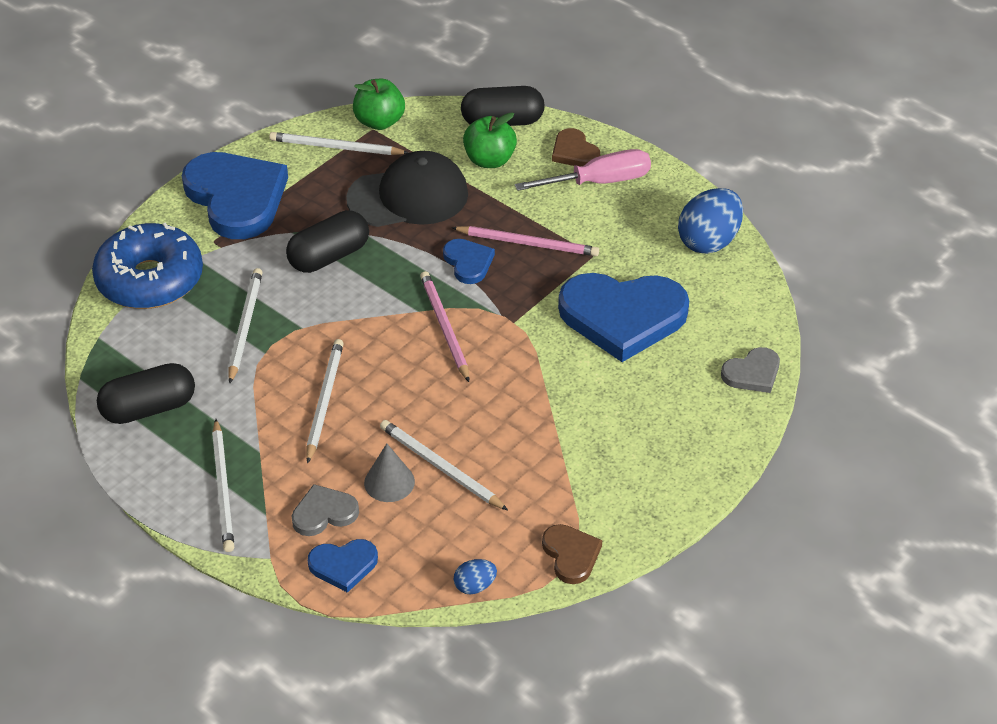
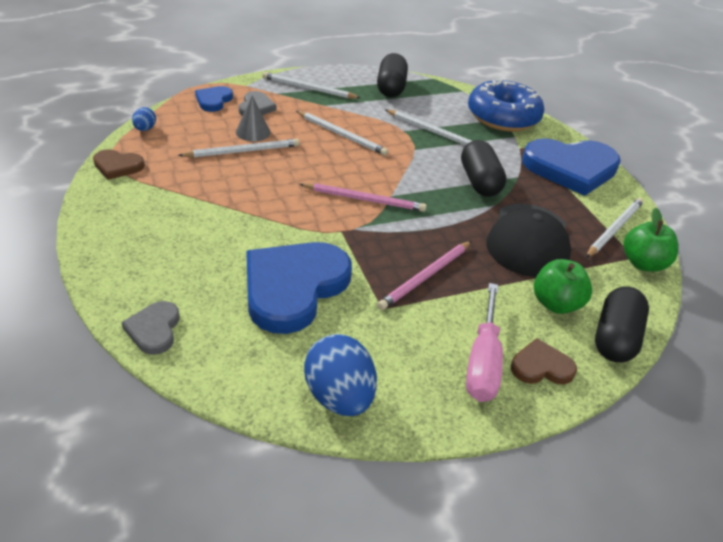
camera: 115 degrees right, 5 degrees down
blue heart [443,239,495,284] -> none

